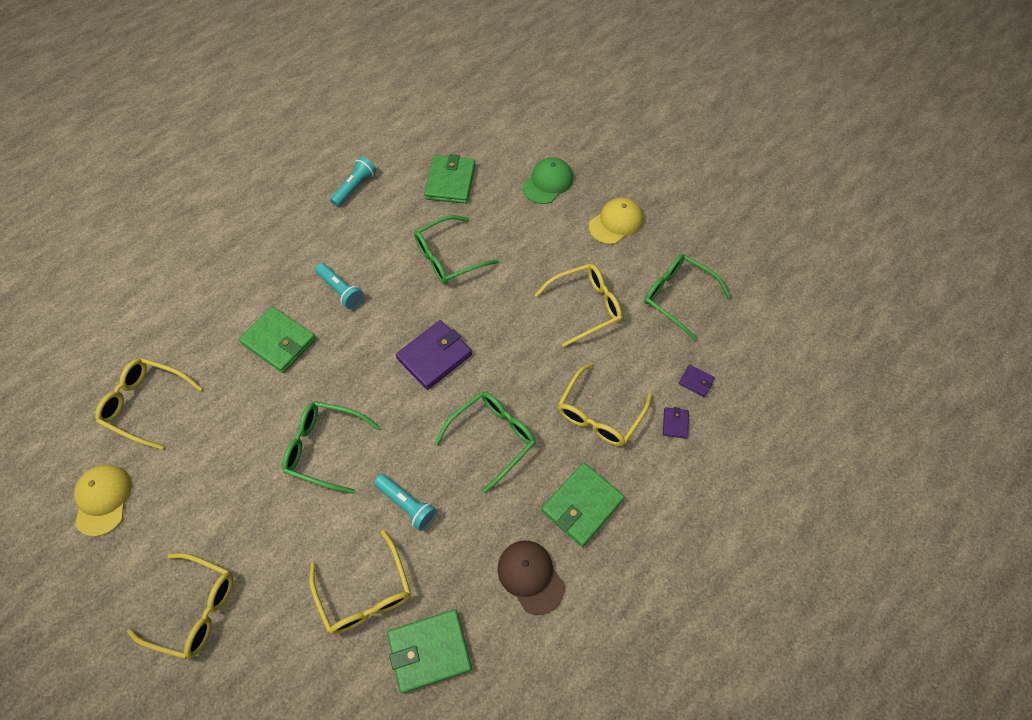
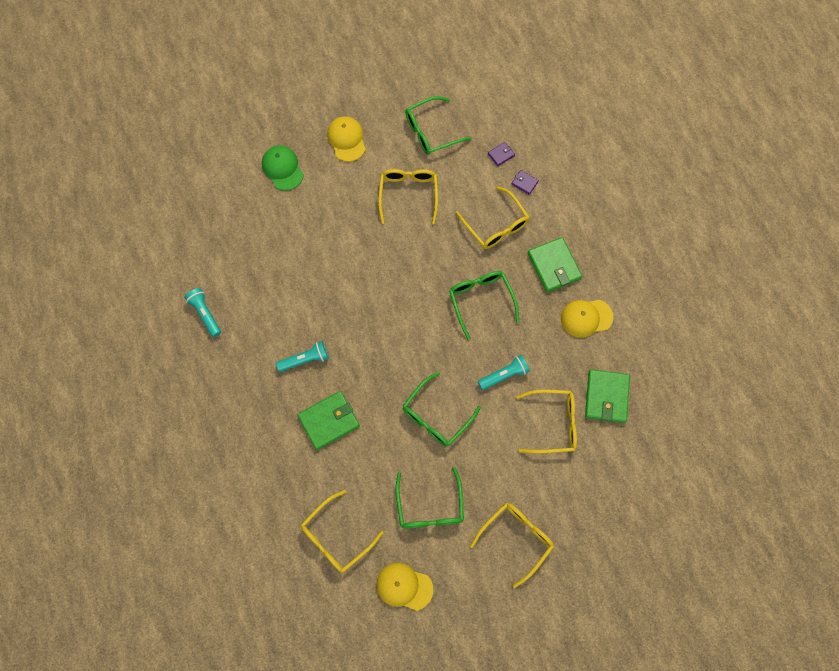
camera: 65 degrees left, 10 degrees up
purple wallet [396,320,472,390] -> none
green glasses [414,215,499,284] -> green glasses moved to [396,467,464,529]
green wallet [424,154,475,204] -> none
brown cap [498,540,565,615] -> yellow cap [561,300,613,338]

